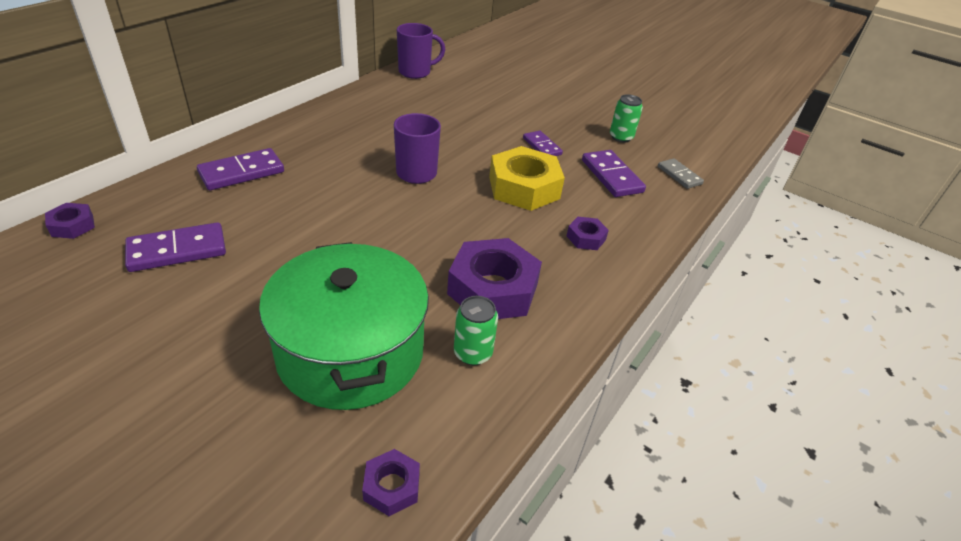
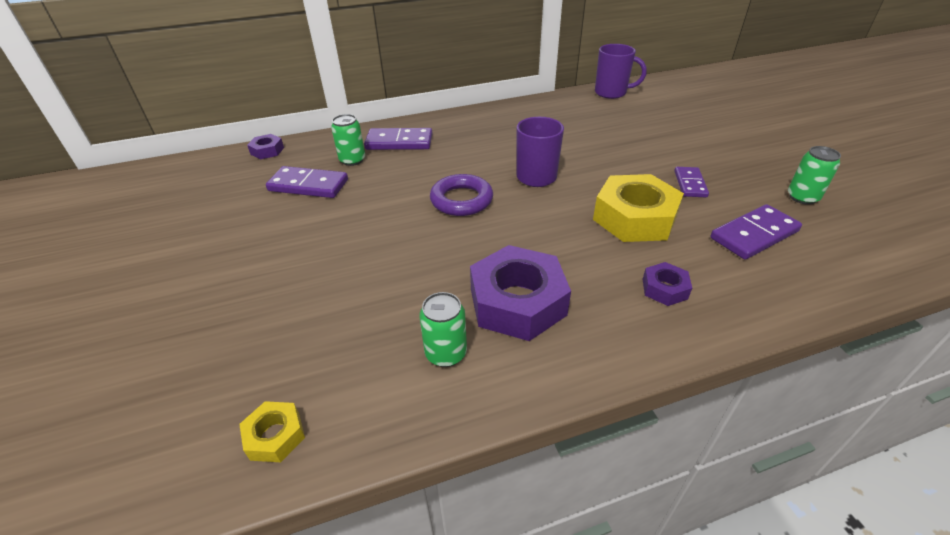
camera: 40 degrees right, 0 degrees up
green pot [259,242,429,410] -> none
purple nut [362,449,420,516] -> yellow nut [239,401,305,462]
purple domino [582,150,646,197] -> purple domino turned 45 degrees clockwise [710,204,802,260]
grey domino [658,158,704,189] -> none
none -> green can [331,114,365,166]
none -> purple ring [430,174,493,216]

